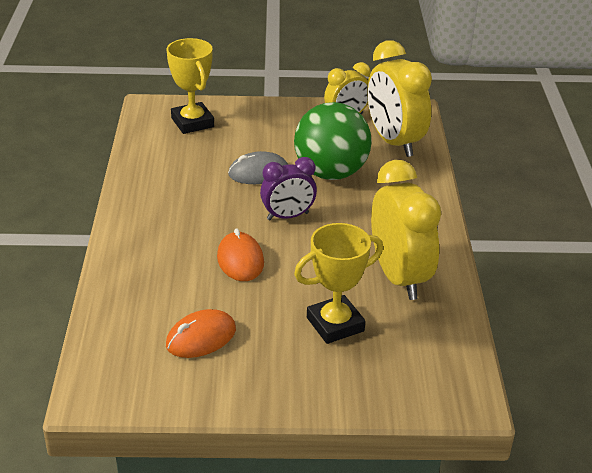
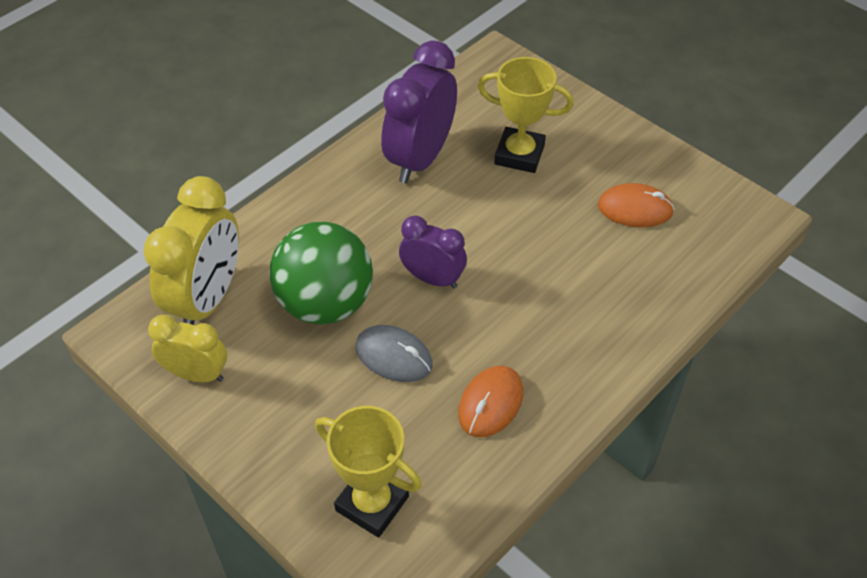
camera: 135 degrees left, 15 degrees up
yellow trophy [167,38,214,134] -> yellow trophy turned 75 degrees counterclockwise [315,406,422,538]
orange mouse [217,228,264,281] -> orange mouse moved to [458,366,523,437]
yellow clock [371,160,441,300] -> purple clock [381,40,457,183]

